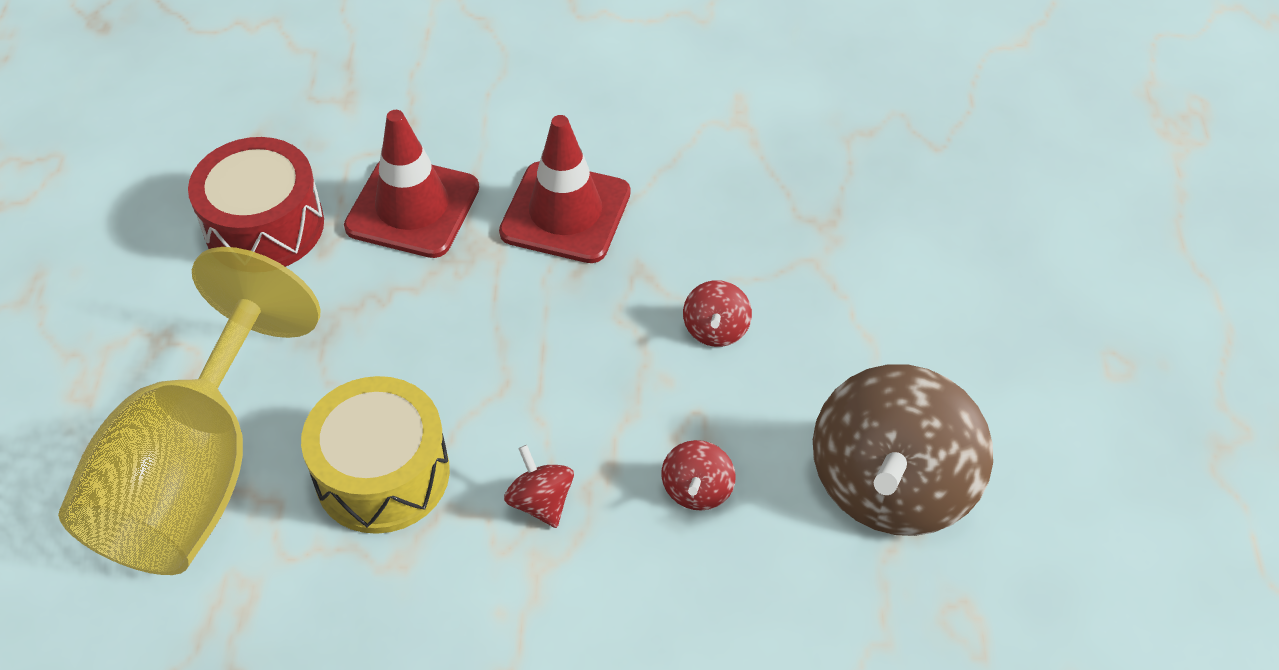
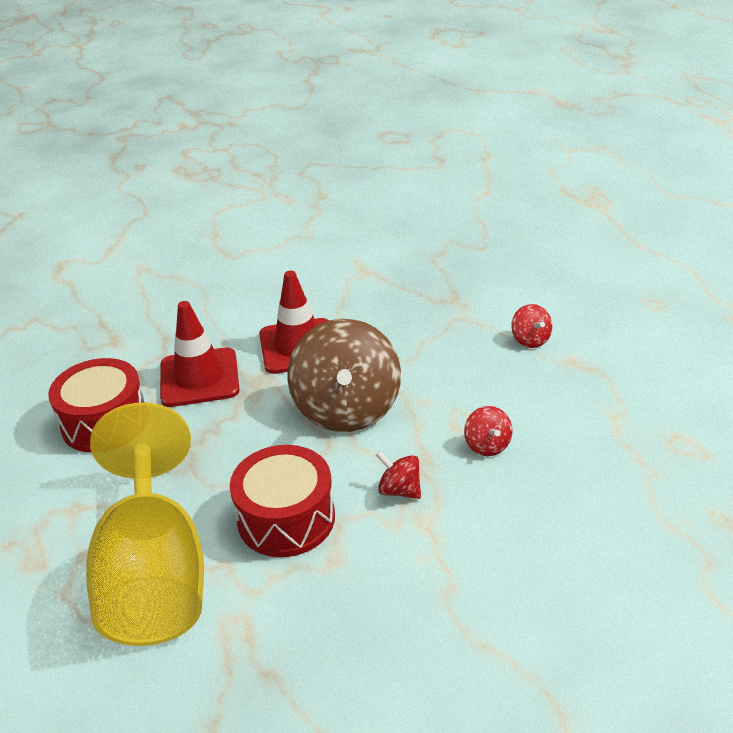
camera: 25 degrees left, 15 degrees down
yellow drum [301,376,450,534] -> red drum [230,445,335,557]
red spinning top [683,280,752,347] -> red spinning top moved to [511,304,552,348]
brown spinning top [813,364,993,536] -> brown spinning top moved to [287,319,401,432]

